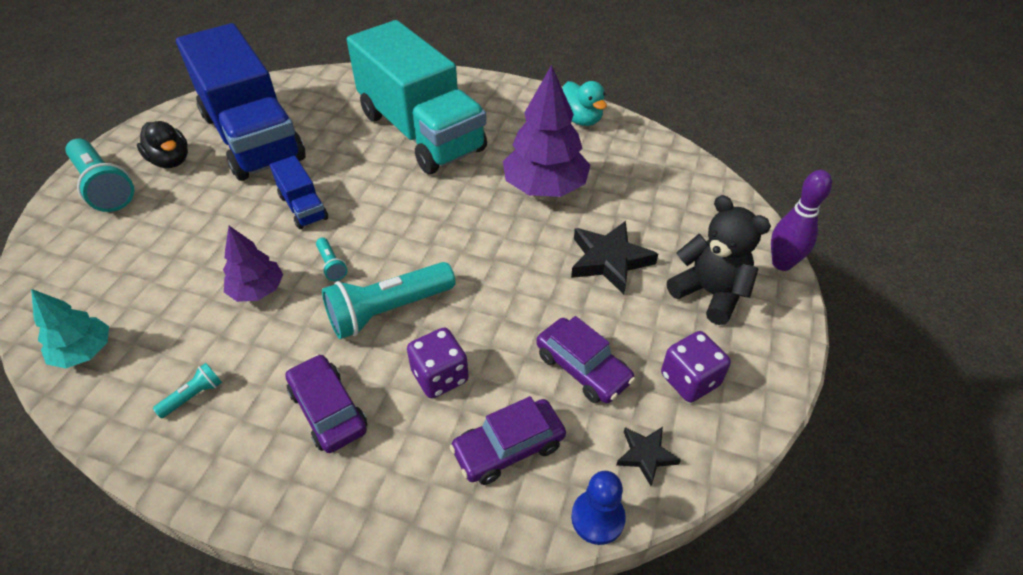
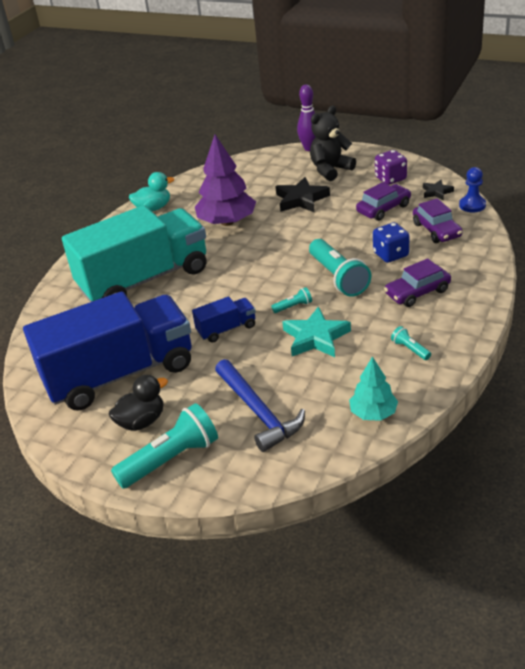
camera: 80 degrees left, 10 degrees down
purple tree [223,226,284,302] -> turquoise star [282,306,351,357]
purple dice [407,327,469,398] -> blue dice [373,222,409,263]
none -> blue hammer [215,359,305,452]

